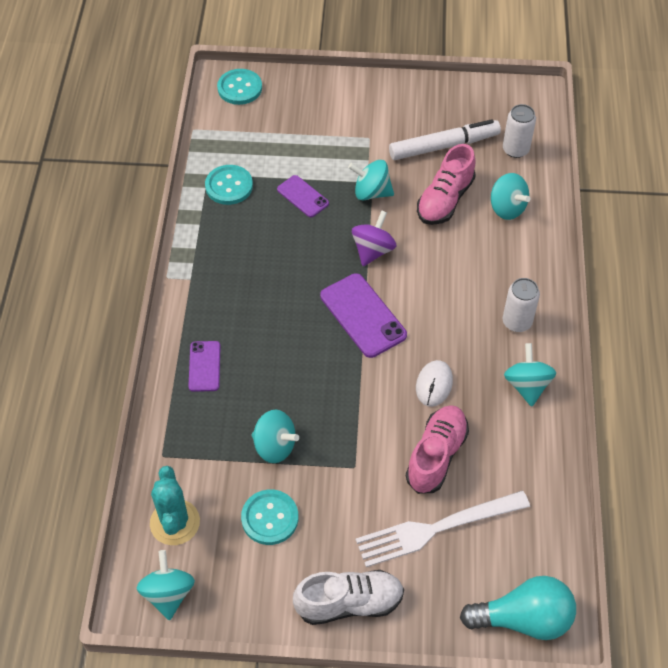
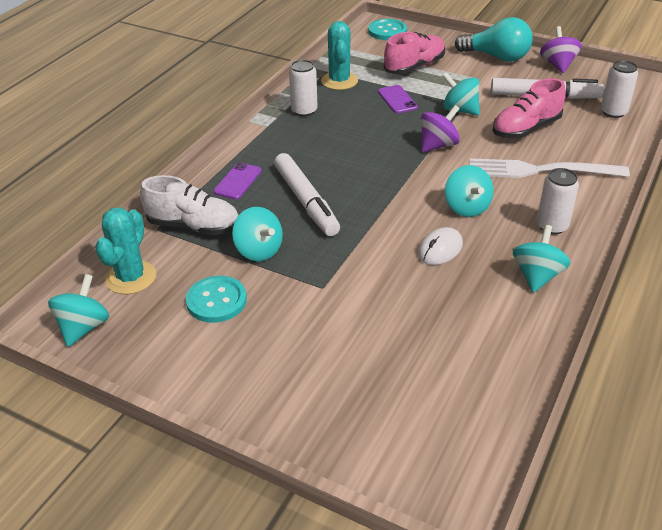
camera: 25 degrees right, 15 degrees down
turquoise button [205,165,253,205] -> turquoise cactus [321,21,358,90]
white shoe [293,570,404,625] -> white shoe moved to [140,175,239,235]
purple phone [320,273,407,358] -> none
white fork [356,490,530,567] -> white fork moved to [469,158,630,178]
pink shoe [406,405,469,494] -> pink shoe moved to [384,32,445,74]
turquoise light bulb [460,576,576,640] -> turquoise light bulb moved to [455,17,533,62]
turquoise spinning top [491,173,531,220] -> turquoise spinning top moved to [445,165,494,217]
none -> white marker [274,153,340,236]
none -> white can [289,60,318,117]
none -> purple spinning top [540,26,582,73]

